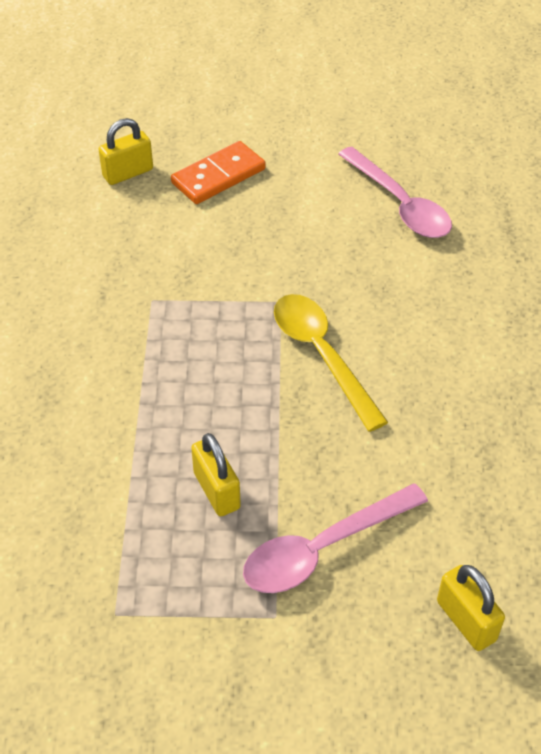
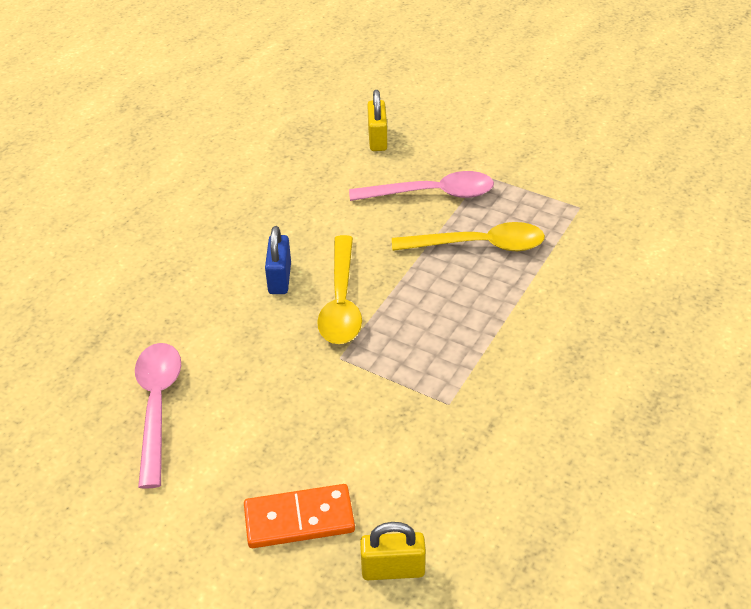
camera: 150 degrees left, 5 degrees down
yellow padlock [191,433,241,516] -> yellow spoon [392,222,545,251]
none -> blue padlock [265,226,291,294]

